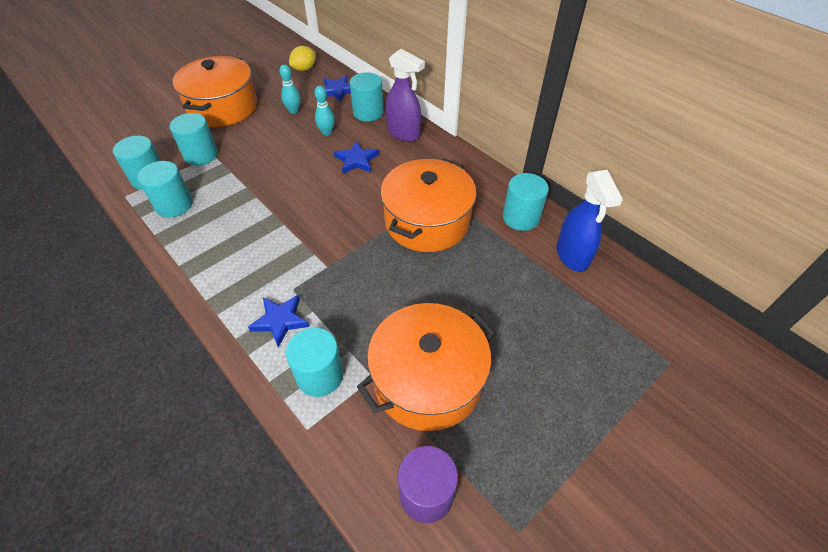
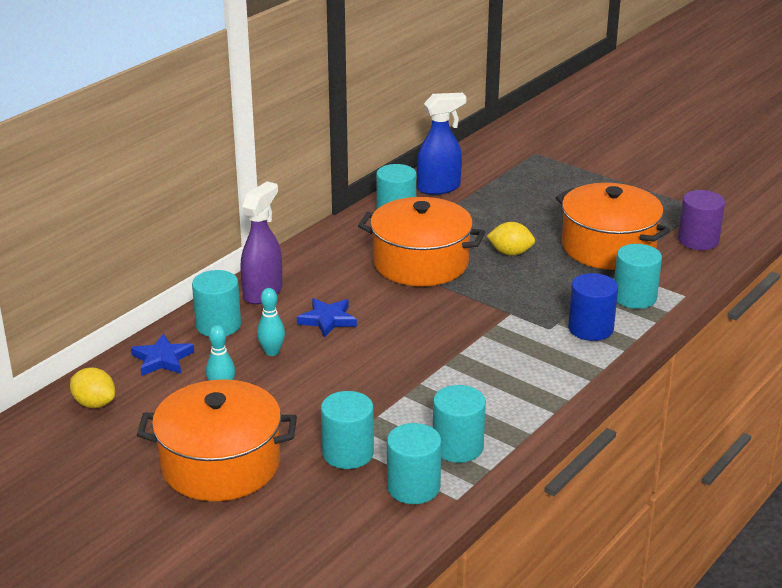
camera: 100 degrees left, 20 degrees down
blue star [248,295,309,348] -> blue cylinder [568,273,618,341]
none -> yellow lemon [487,222,535,256]

